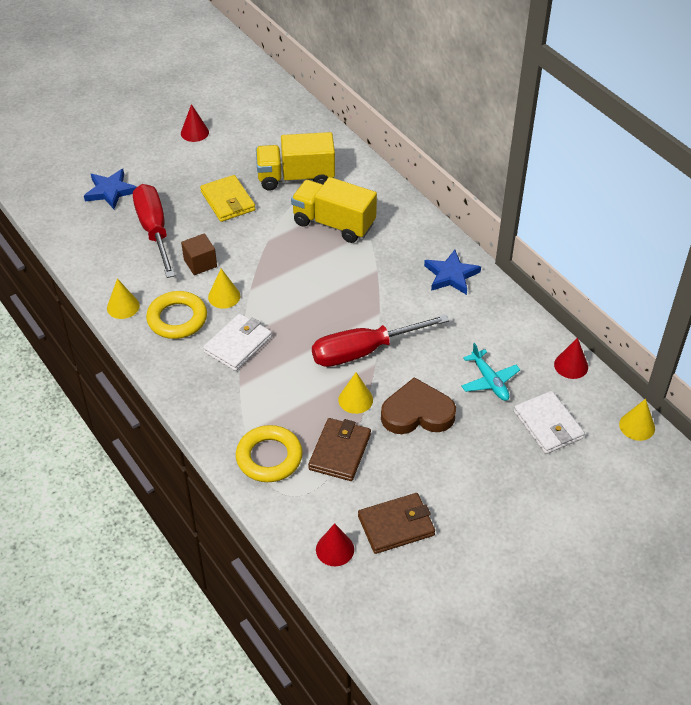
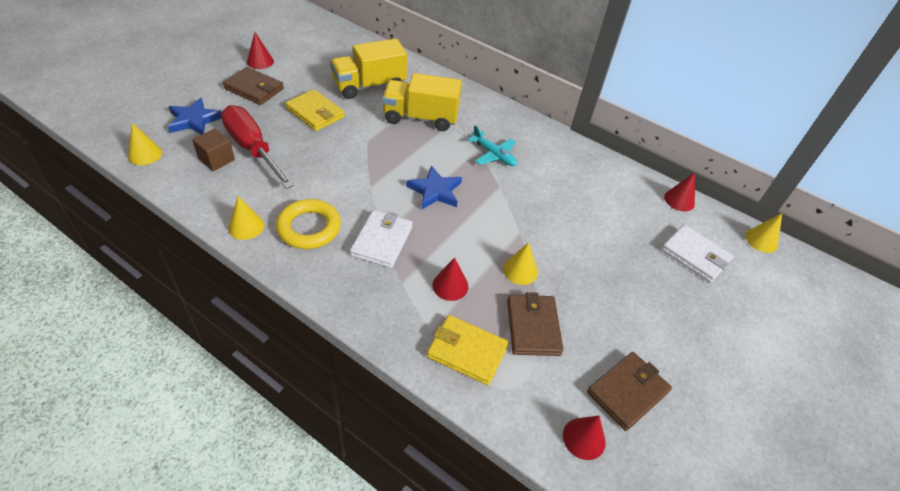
camera: 25 degrees left, 0 degrees up
brown cube [181,234,217,275] -> brown cube moved to [192,128,235,171]
yellow cone [208,269,240,309] -> yellow cone moved to [128,123,162,165]
yellow ring [236,425,303,482] -> yellow wallet [427,315,508,385]
red screwdriver [312,314,449,367] -> none
brown heart [381,377,456,434] -> none
blue star [424,250,481,295] -> blue star moved to [406,165,462,209]
turquoise plane [461,343,520,401] -> turquoise plane moved to [468,125,517,166]
none -> brown wallet [223,67,284,105]
none -> red cone [432,257,468,301]

